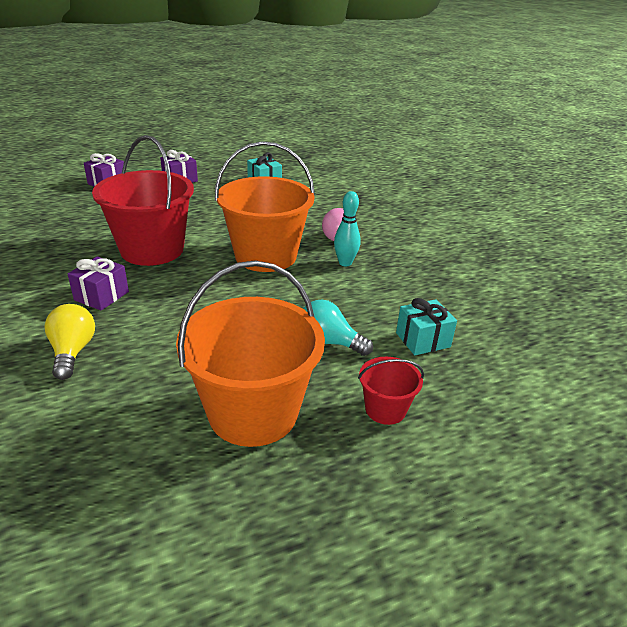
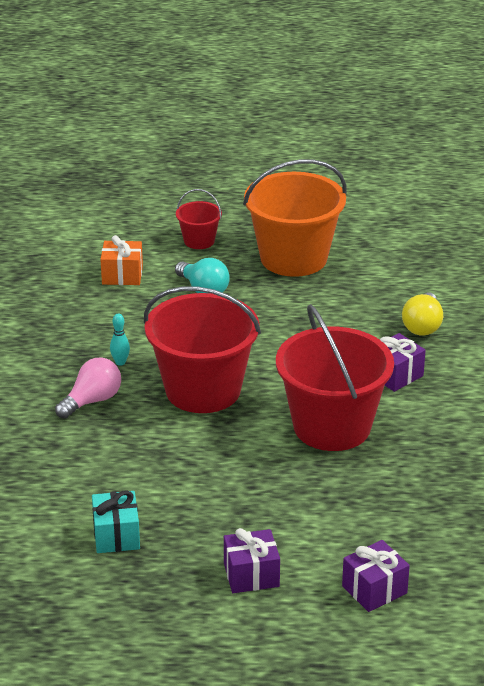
camera: 155 degrees left, 0 degrees up
orange bucket [215,141,315,272] -> red bucket [144,286,261,413]
turquoise bowling pin [334,191,361,266] -> turquoise bowling pin [110,314,130,366], size x0.65
turquoise gift [396,298,457,355] -> orange gift [100,235,143,285]

